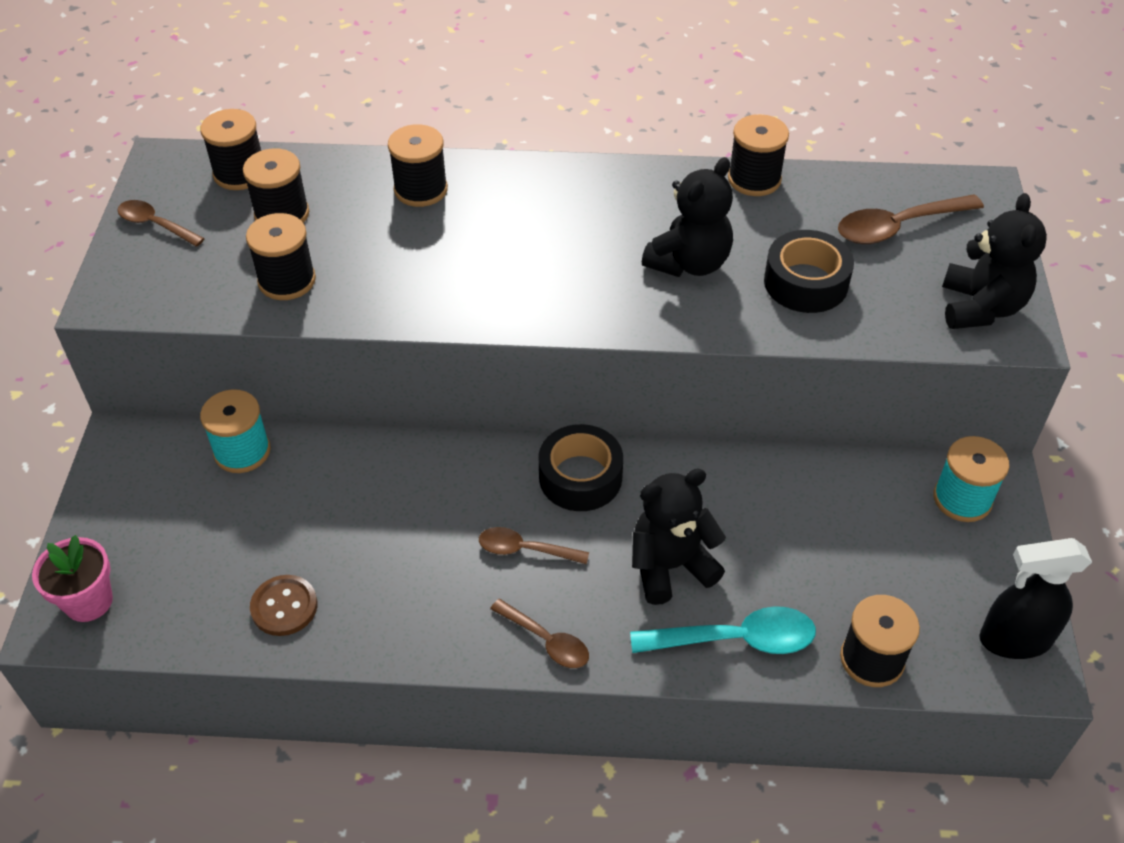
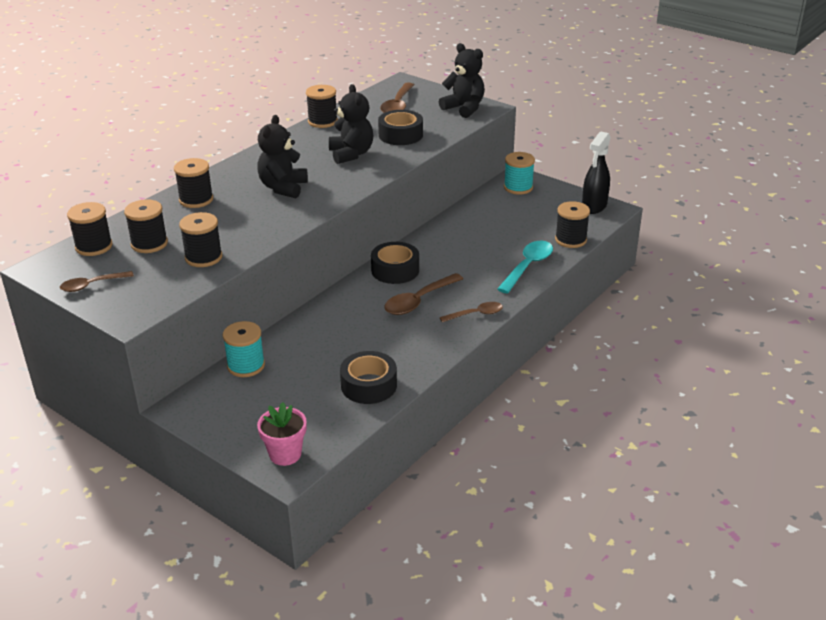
camera: 55 degrees left, 15 degrees down
brown button [250,575,317,636] -> black tape [340,351,397,404]
brown spoon [479,527,589,565] -> brown spoon [384,273,463,315], size x1.57
black teddy bear [632,468,726,605] -> black teddy bear moved to [257,115,308,198]

